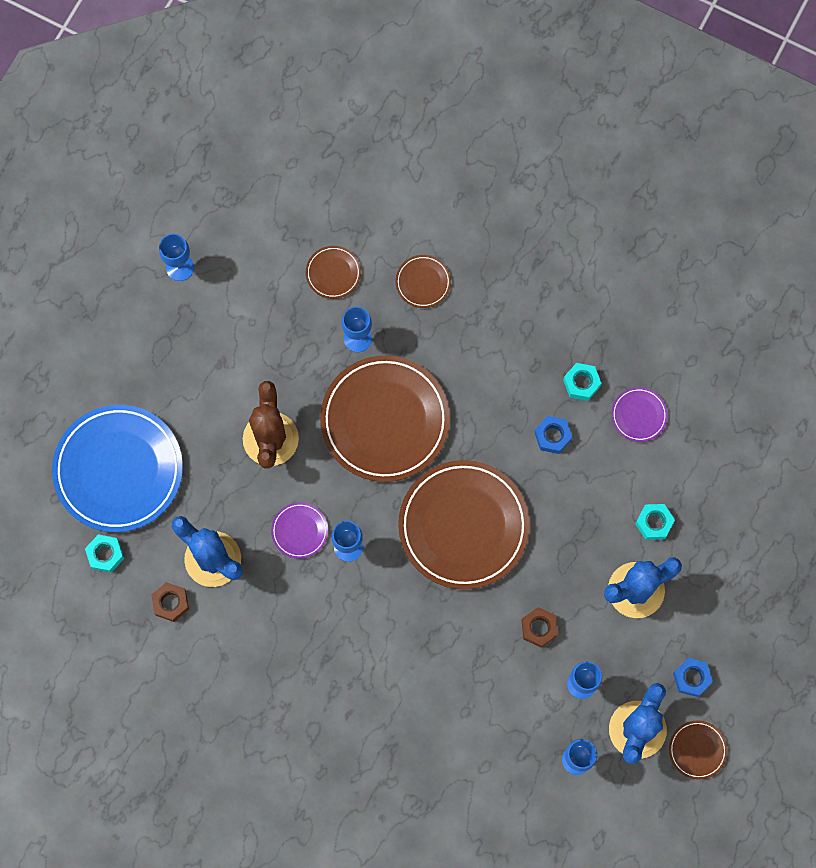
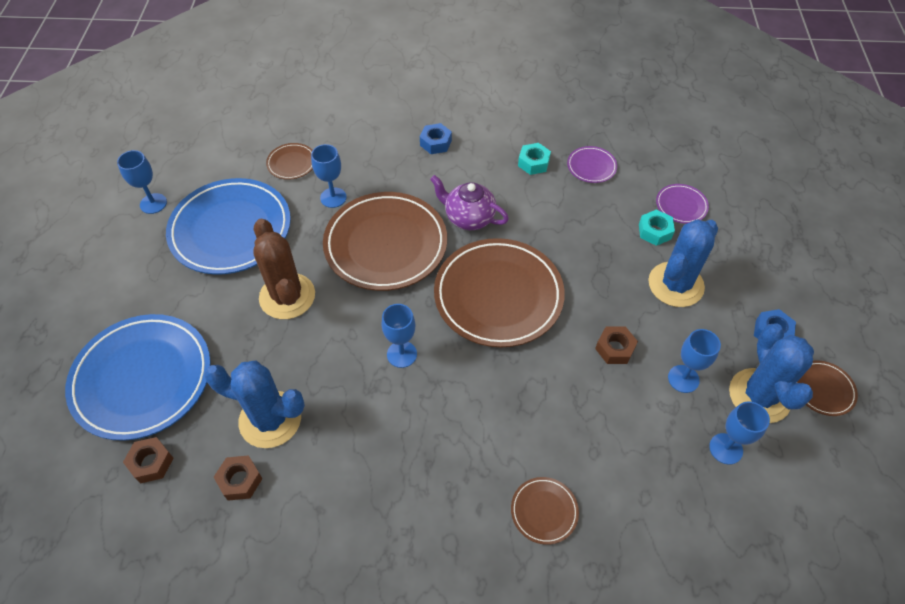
camera: 25 degrees left, 20 degrees down
turquoise nut [85,535,124,573] -> brown nut [123,437,173,484]
purple plate [271,502,328,559] -> purple plate moved to [656,184,709,224]
brown plate [396,255,451,308] -> brown plate moved to [511,477,579,545]
blue nut [534,416,572,454] -> blue nut moved to [420,123,452,154]
none -> blue plate [166,178,291,275]
none -> purple teapot [430,175,509,230]

